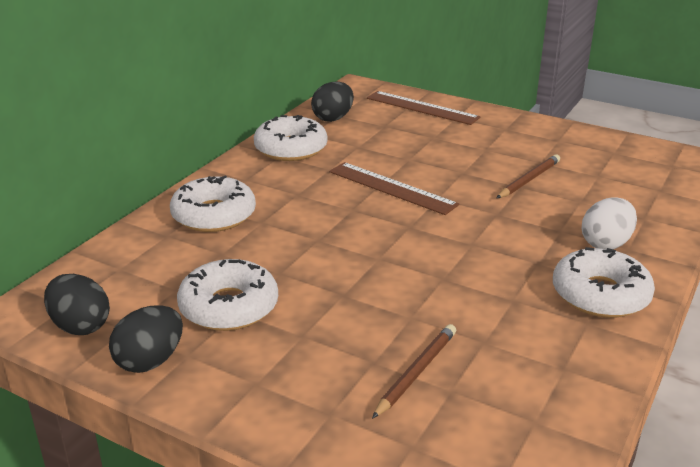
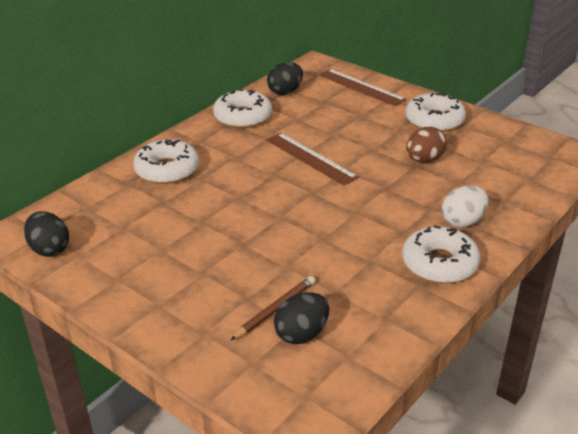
camera: 10 degrees right, 5 degrees up
black egg [109,305,183,373] -> black egg moved to [274,292,329,344]
white donut [177,259,278,331] -> white donut moved to [405,93,466,132]
brown pencil [497,154,560,198] -> brown egg [406,127,447,163]

